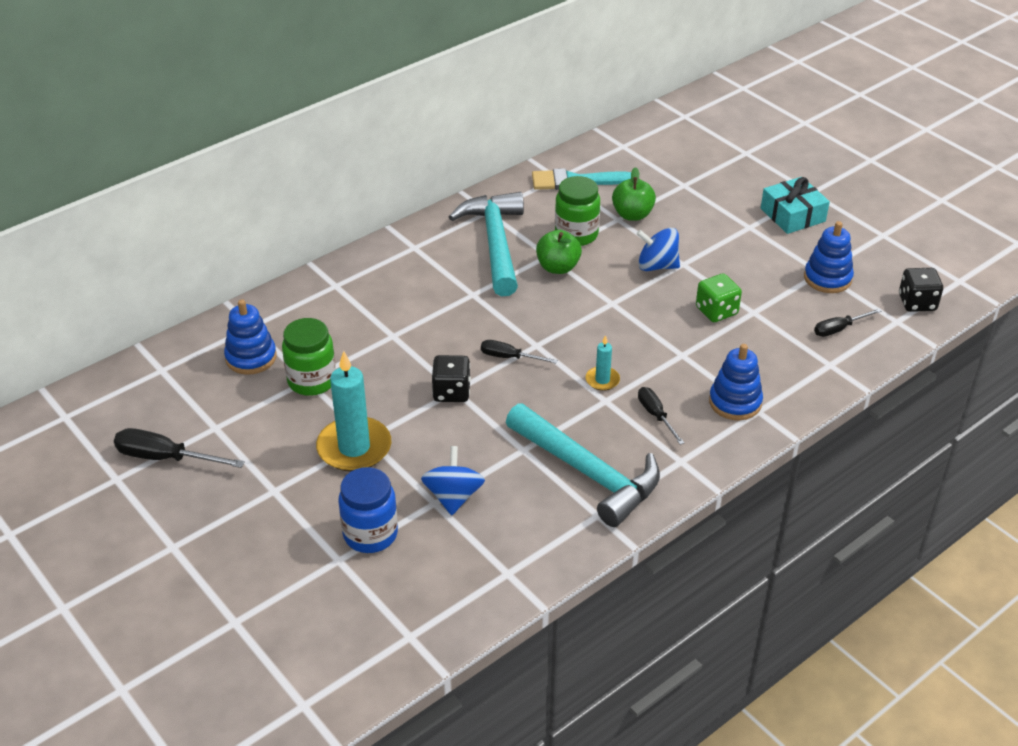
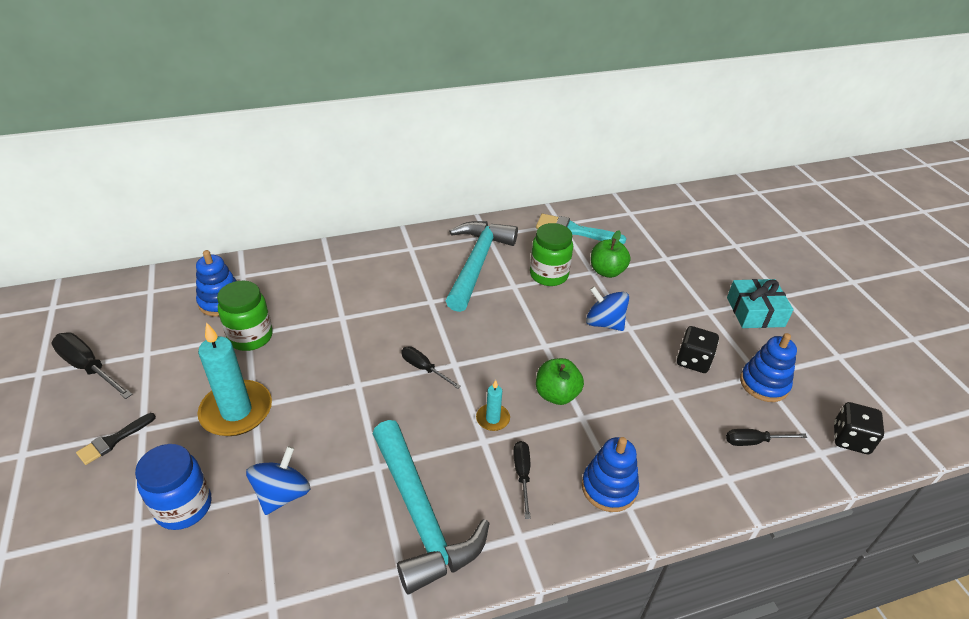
camera: 20 degrees right, 0 degrees up
black dice [432,355,471,402] -> black dice moved to [677,326,719,373]
green apple [536,230,582,274] -> green apple moved to [536,358,584,405]
green dice [696,273,742,322] -> none
none -> black brush [76,413,156,465]

